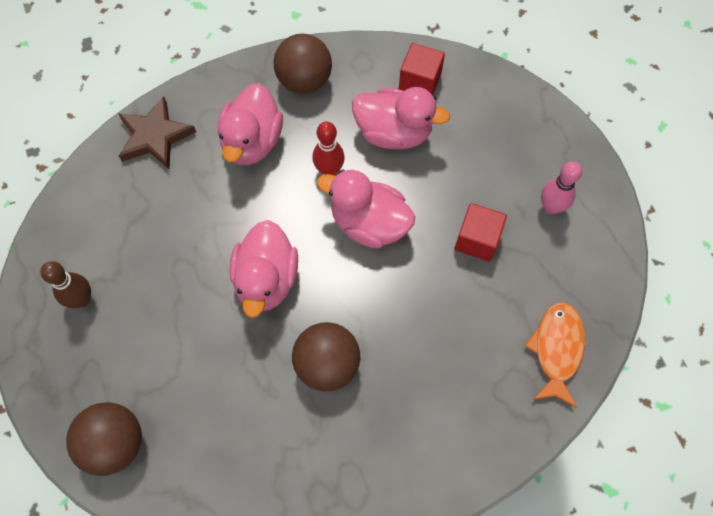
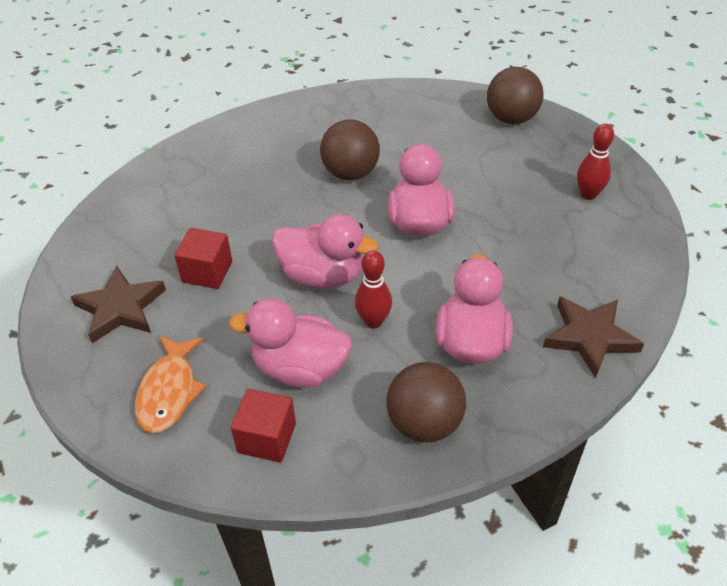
camera: 175 degrees right, 20 degrees down
brown bowling pin [40,261,91,308] -> red bowling pin [577,124,614,200]
orange fish [525,302,585,408] -> orange fish moved to [135,335,207,433]
pink bowling pin [541,161,582,214] -> brown star [71,266,166,343]

